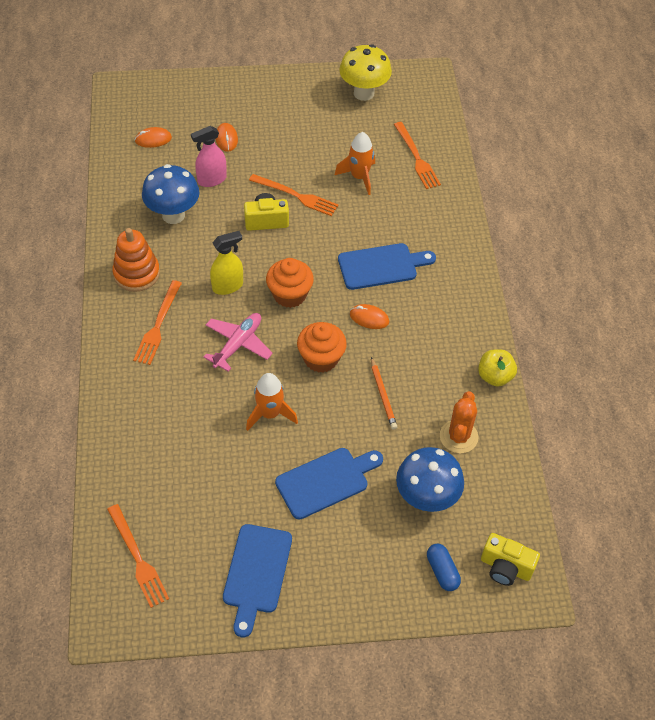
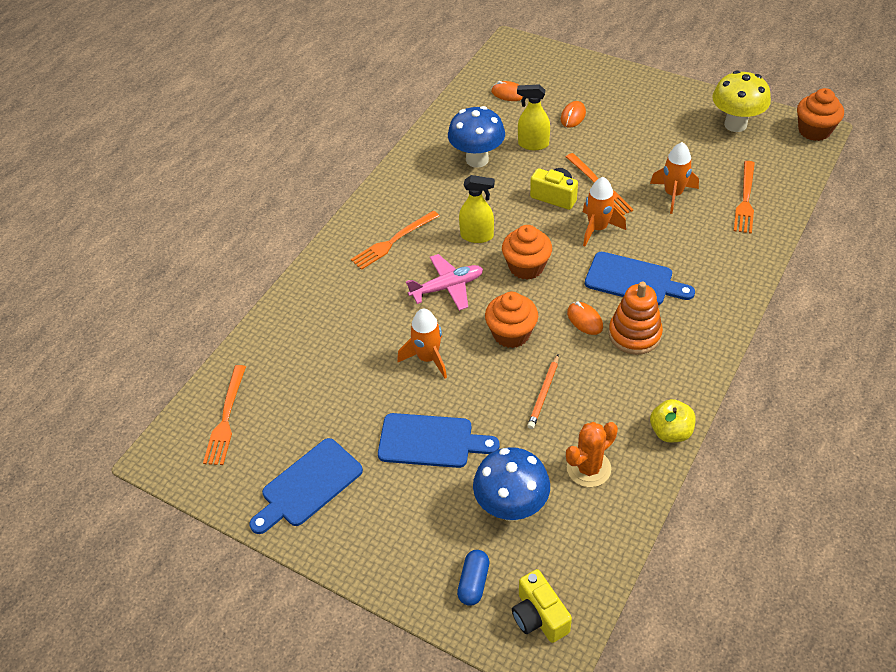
camera: 40 degrees right, 5 degrees down
orange stacking toy [112,228,160,292] -> orange stacking toy moved to [609,282,663,355]
pink spray bottle [191,126,227,187] -> yellow spray bottle [517,84,550,150]
none -> orange rocket [583,177,626,246]
none -> orange cupcake [797,88,844,141]

